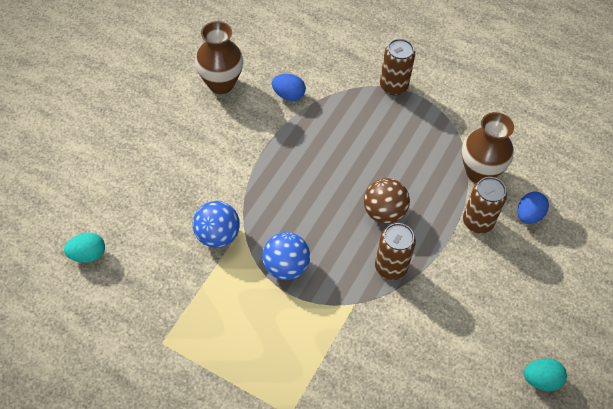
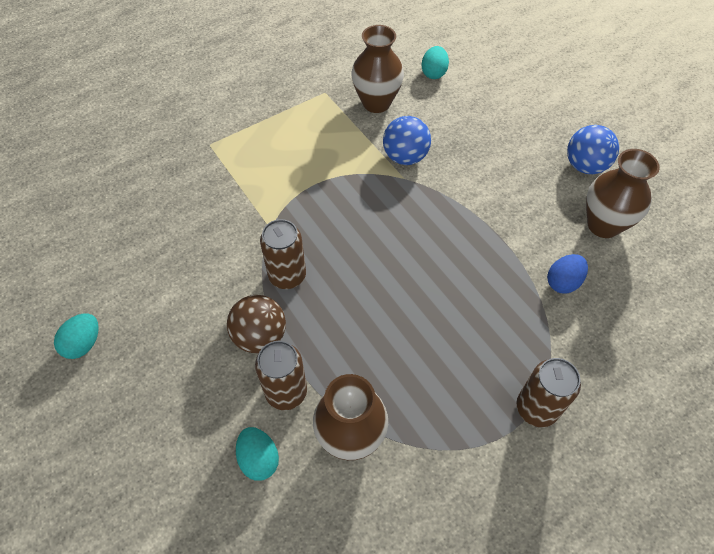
camera: 120 degrees right, 0 degrees up
blue ball [262,232,310,280] -> blue ball moved to [567,125,619,174]
brown ball [364,178,410,224] -> brown ball moved to [227,295,286,353]
blue egg [518,192,549,224] -> turquoise egg [236,427,279,481]
none -> brown vase [352,25,404,113]

